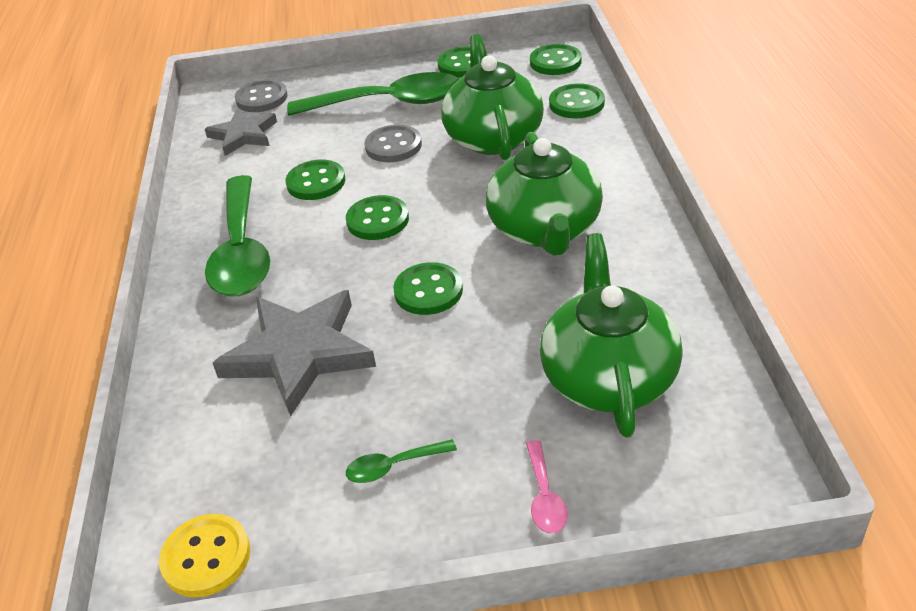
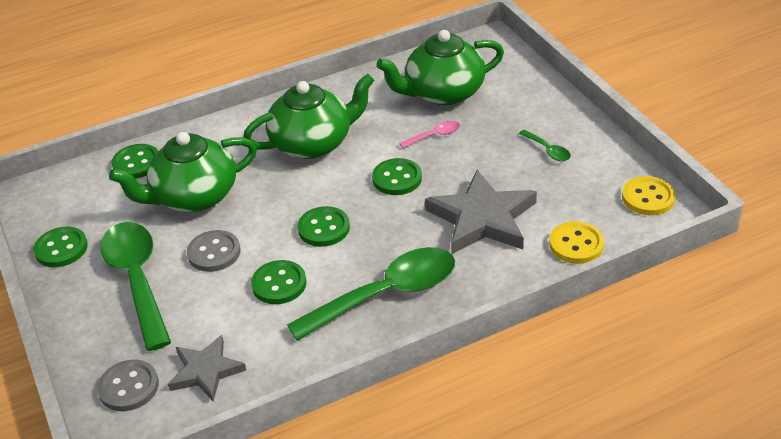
camera: 110 degrees left, 0 degrees up
pink spoon [526,440,568,533] -> pink spoon moved to [399,121,460,148]
green button [530,44,581,75] -> none
none -> yellow button [549,221,604,264]

